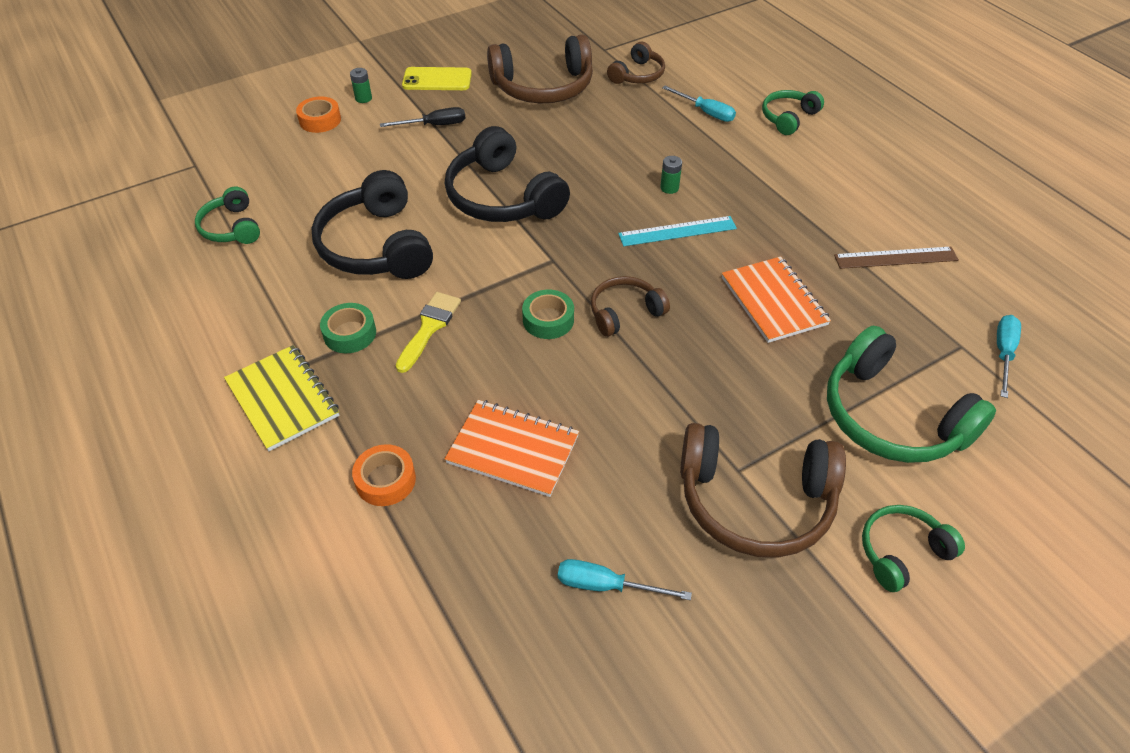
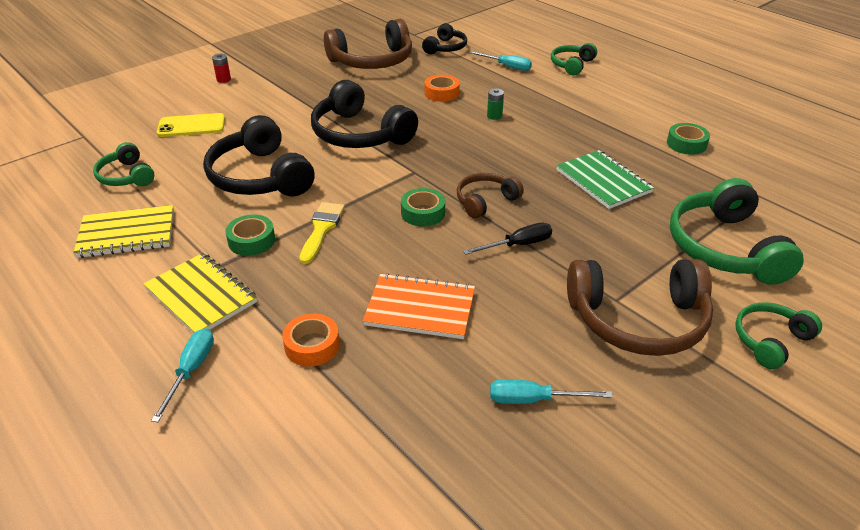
camera: 10 degrees left, 10 degrees down
orange tape [296,96,341,133] -> orange tape moved to [425,75,460,102]
green battery [350,68,372,103] -> red battery [212,54,231,83]
black screwdriver [380,107,466,127] -> black screwdriver moved to [463,223,552,255]
yellow phone [402,67,472,90] -> yellow phone moved to [157,113,225,137]
brown headphones [607,42,665,84] -> black headphones [422,23,467,54]
turquoise ruler [618,216,737,246] -> none
orange notebook [722,257,831,343] -> green notebook [556,150,654,209]
green headphones [827,325,996,463] -> green headphones turned 45 degrees clockwise [670,178,804,285]
brown ruler [834,247,959,269] -> green tape [667,123,710,155]
turquoise screwdriver [997,315,1021,398] -> turquoise screwdriver moved to [151,328,214,422]
none -> yellow notebook [73,205,174,258]

